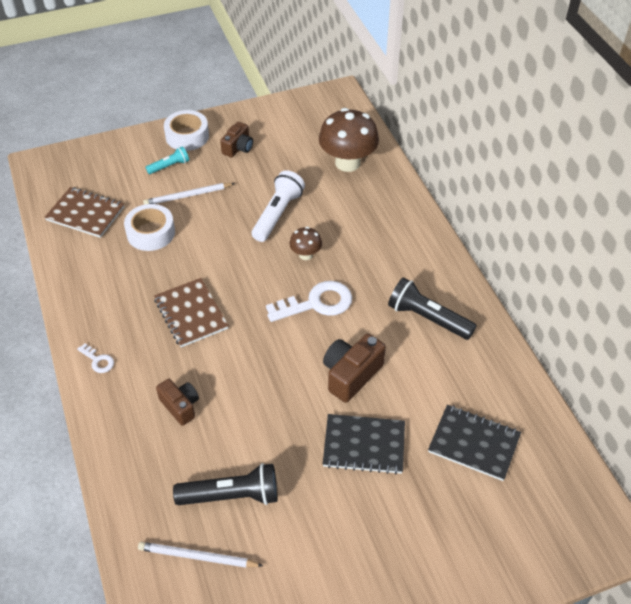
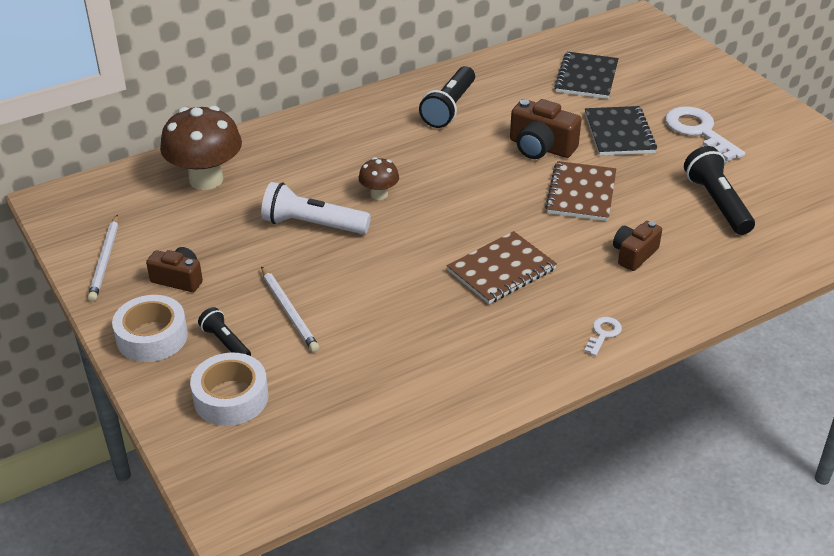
camera: 100 degrees left, 10 degrees down
brown notebook [44,187,124,238] -> brown notebook moved to [545,161,616,221]
white tape [124,204,175,251] -> white tape moved to [190,353,268,426]
white pencil [138,542,263,568] -> white pencil moved to [88,215,118,302]
turquoise flashlight [145,146,189,174] -> black flashlight [198,307,251,356]
white key [266,281,352,322] -> white key moved to [665,106,745,161]

